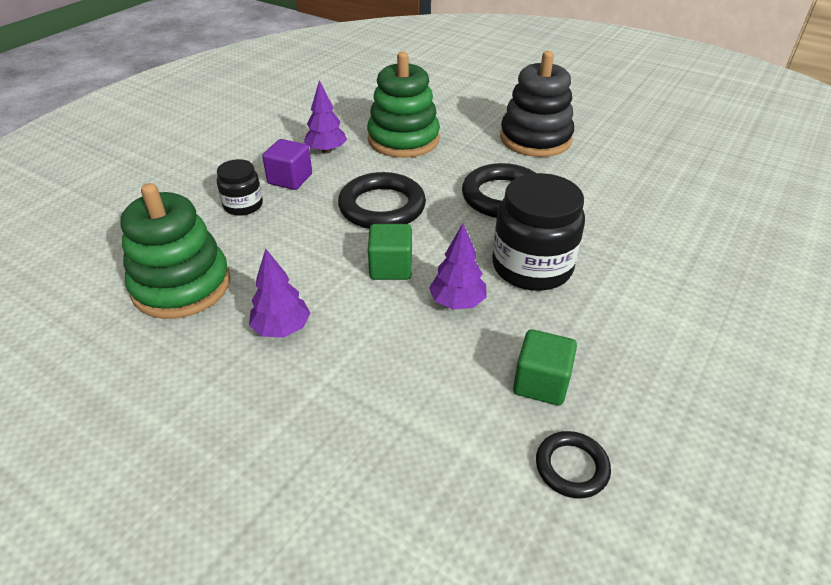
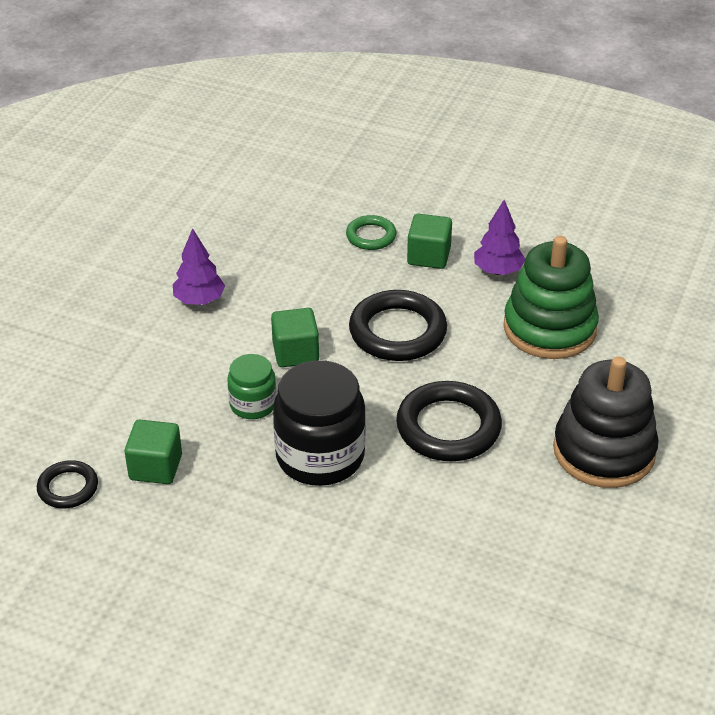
camera: 80 degrees right, 0 degrees up
green stacking toy [120,183,230,319] -> none
black jar [217,159,263,216] -> green ring [346,215,396,250]
purple cube [262,139,312,190] -> green cube [407,214,452,269]
purple tree [429,223,487,309] -> green jar [227,354,277,419]

